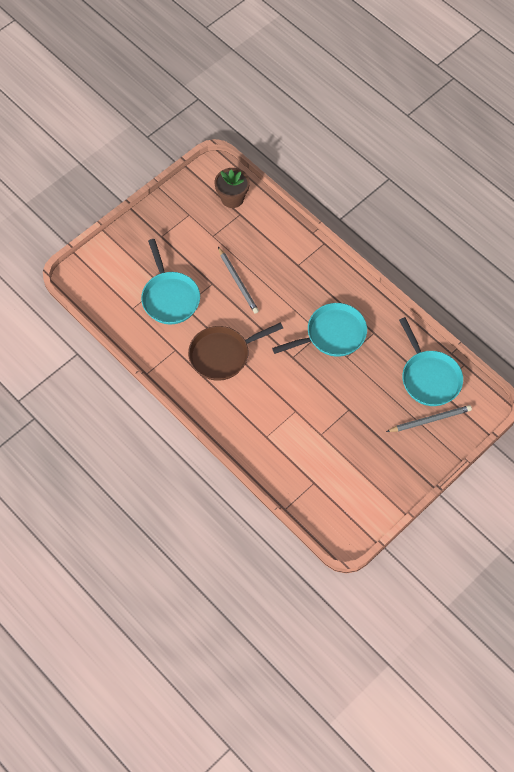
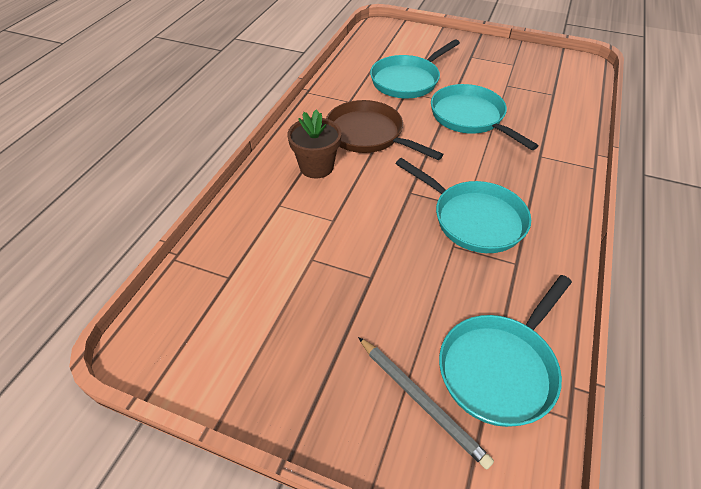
camera: 65 degrees right, 15 degrees down
brown flower pot [215,168,250,208] -> brown flower pot moved to [287,110,341,178]
grey pencil [218,247,259,314] -> turquoise pan [431,84,539,150]

